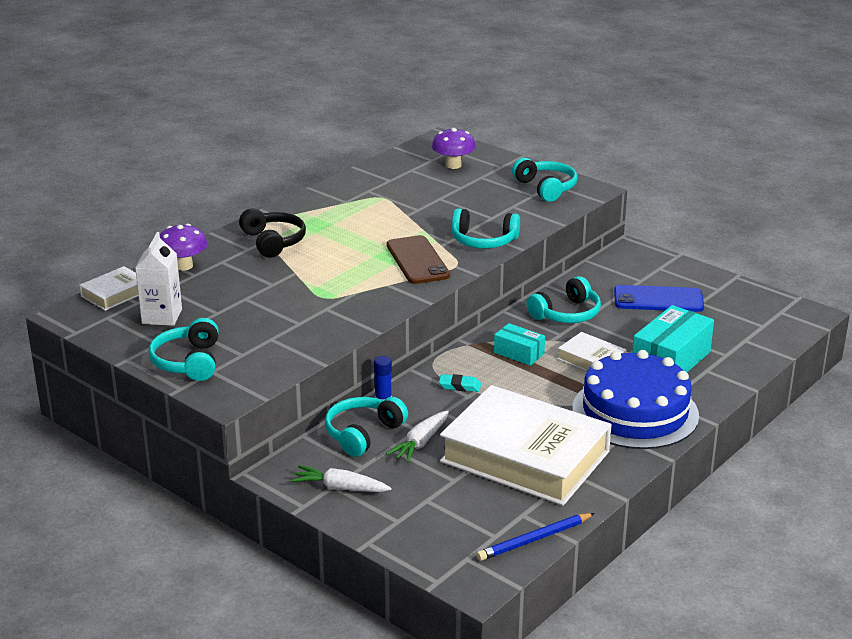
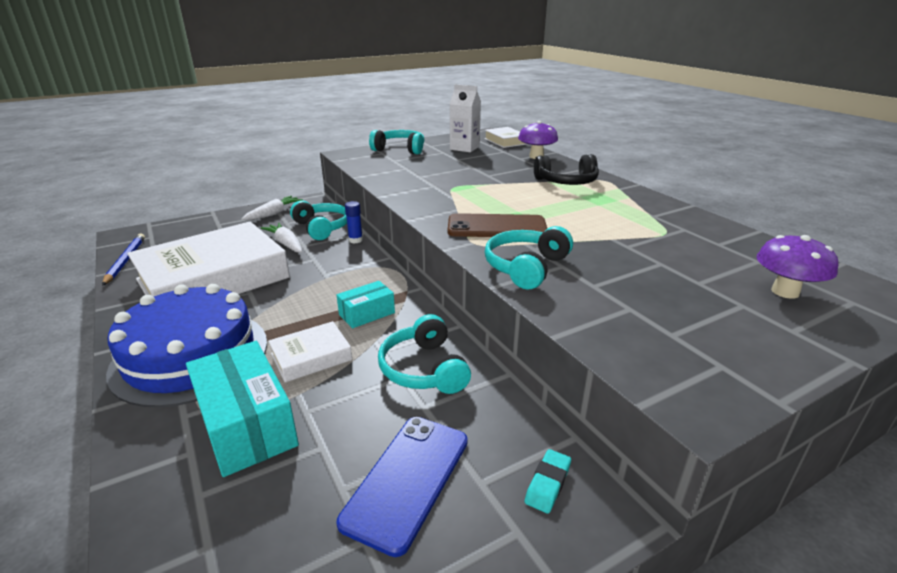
camera: 110 degrees right, 0 degrees up
turquoise eraser [439,374,481,392] -> turquoise eraser moved to [525,449,571,514]
turquoise headphones [512,158,578,202] -> none

